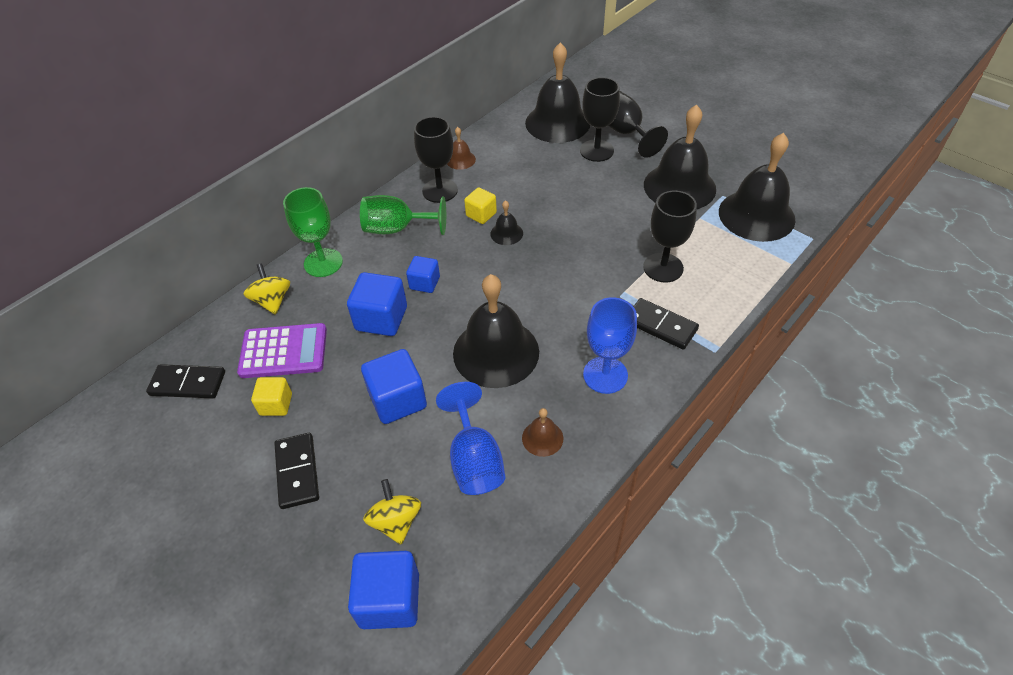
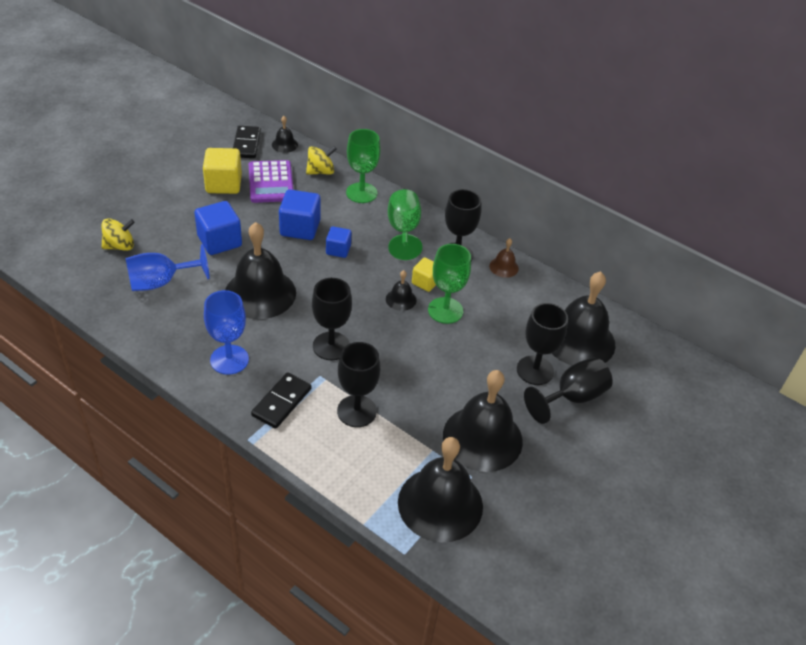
camera: 80 degrees right, 5 degrees down
yellow cube [251,377,292,416] -> yellow cube [203,148,242,194], size x1.66
black domino [274,433,319,509] -> none
blue cube [348,551,419,629] -> none
brown bell [522,408,563,457] -> none
none -> black bell [272,116,298,153]
none -> black goblet [312,278,352,360]
none -> green goblet [428,244,471,324]

